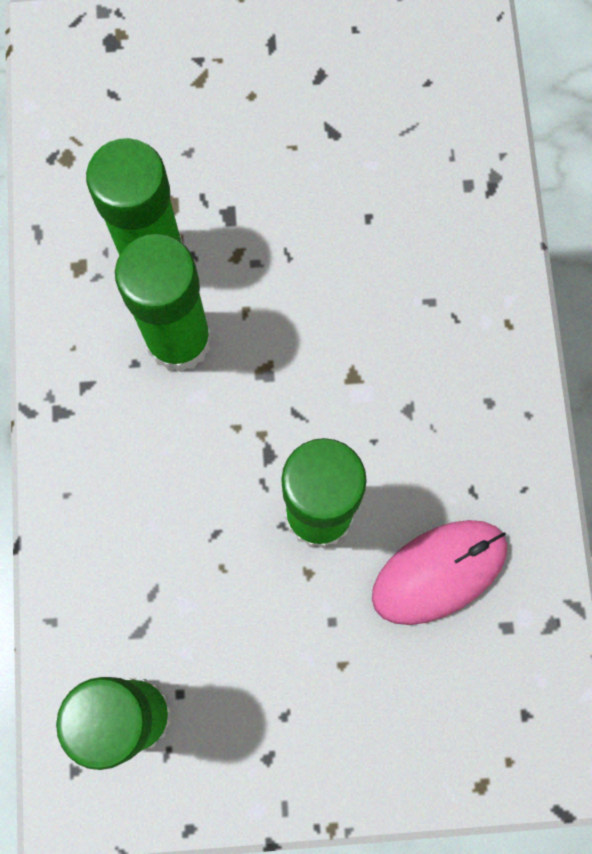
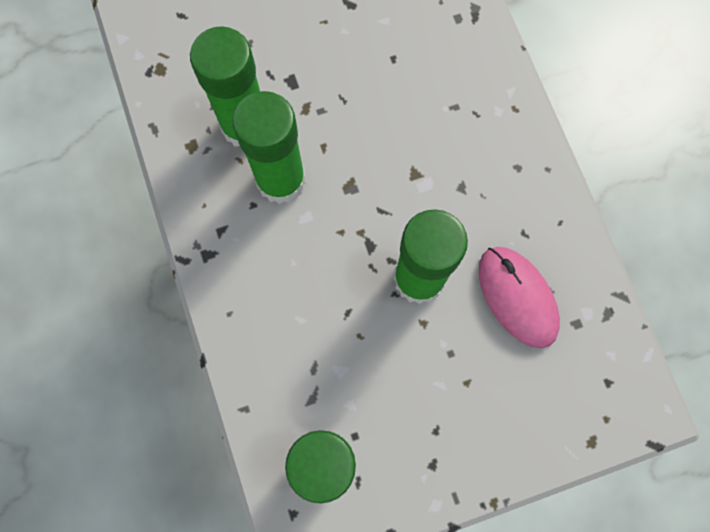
camera: 15 degrees left, 0 degrees up
pink mouse [372,520,507,625] -> pink mouse turned 75 degrees counterclockwise [478,247,560,348]

